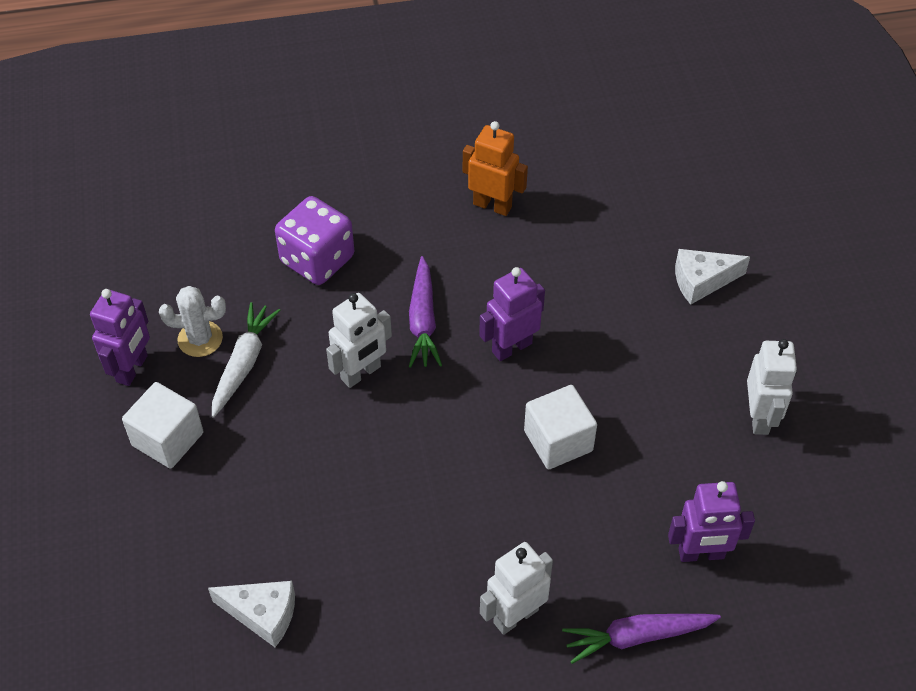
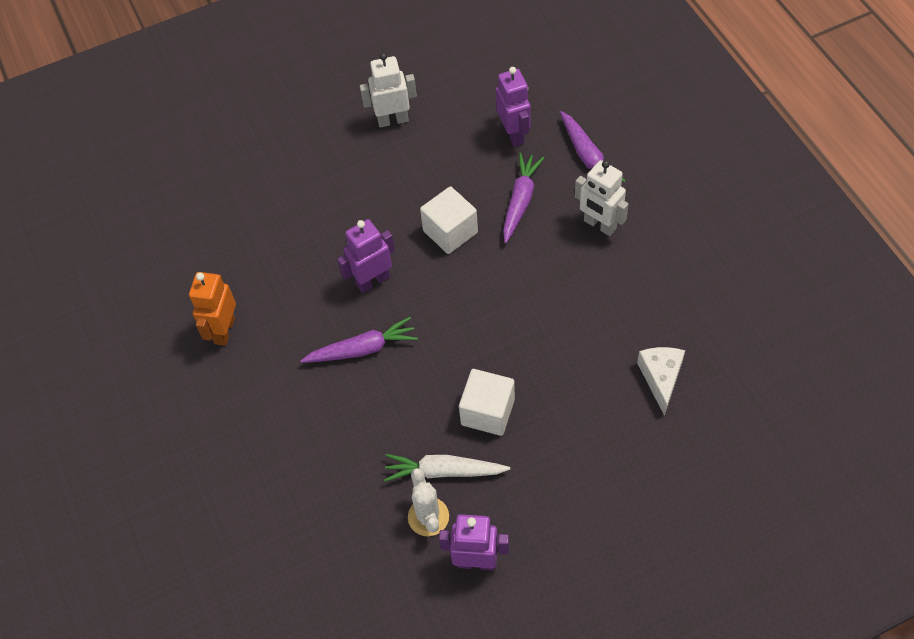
camera: 100 degrees left, 5 degrees up
white cube [122,382,203,469] -> white cube moved to [459,369,515,436]
purple dice [275,196,354,285] -> none
white robot [326,293,392,388] -> none
purple robot [479,267,545,361] -> purple robot turned 105 degrees clockwise [337,219,395,293]
white cheese [675,249,750,305] -> none
none -> purple carrot [503,153,544,243]

